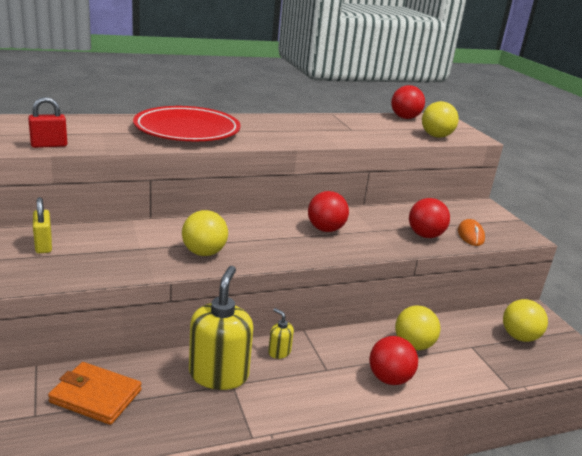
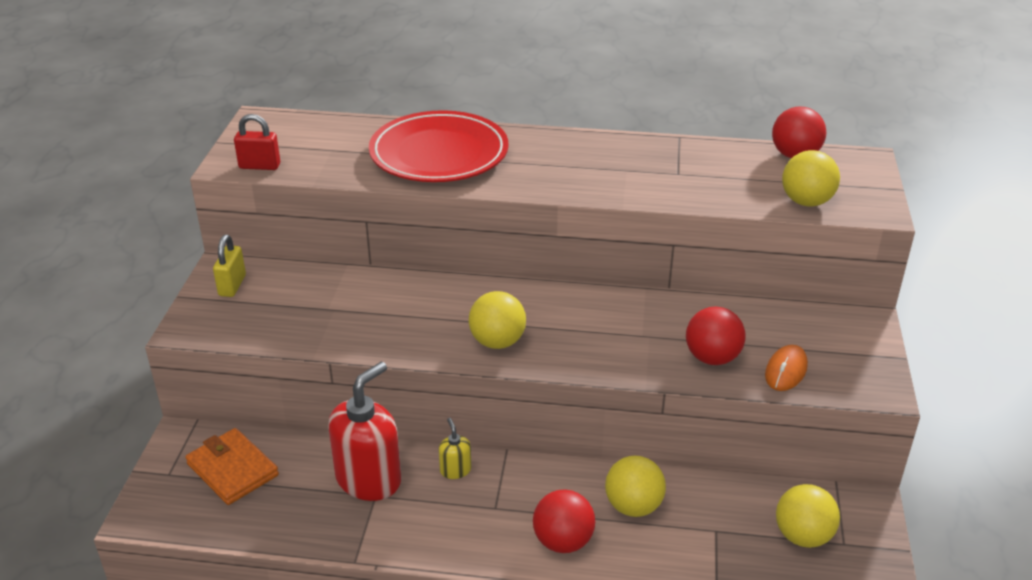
camera: 30 degrees right, 10 degrees up
yellow ball [182,210,228,256] -> yellow ball moved to [469,291,526,349]
yellow soap dispenser [189,266,253,390] -> red soap dispenser [328,362,401,501]
red ball [308,191,349,232] -> none

